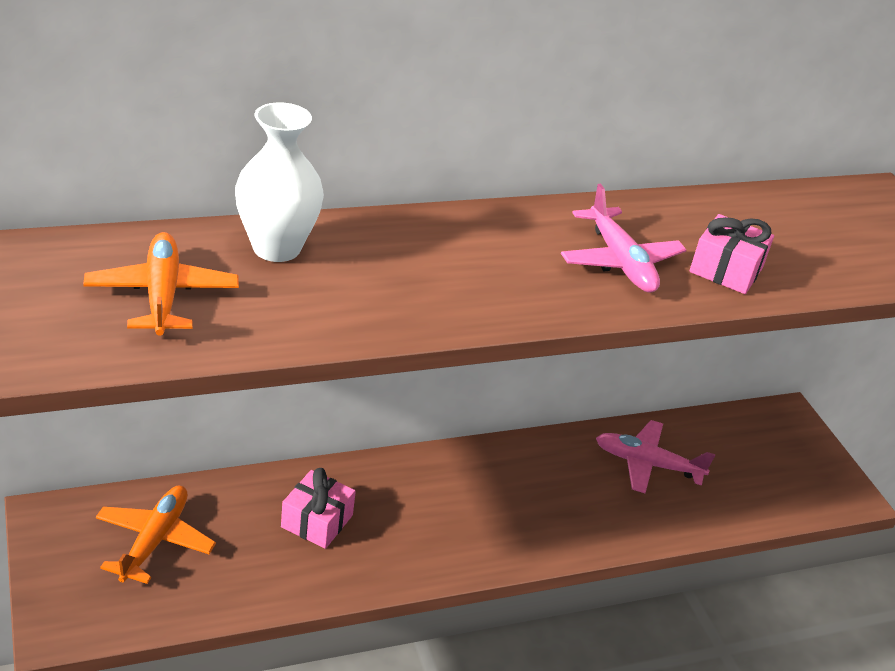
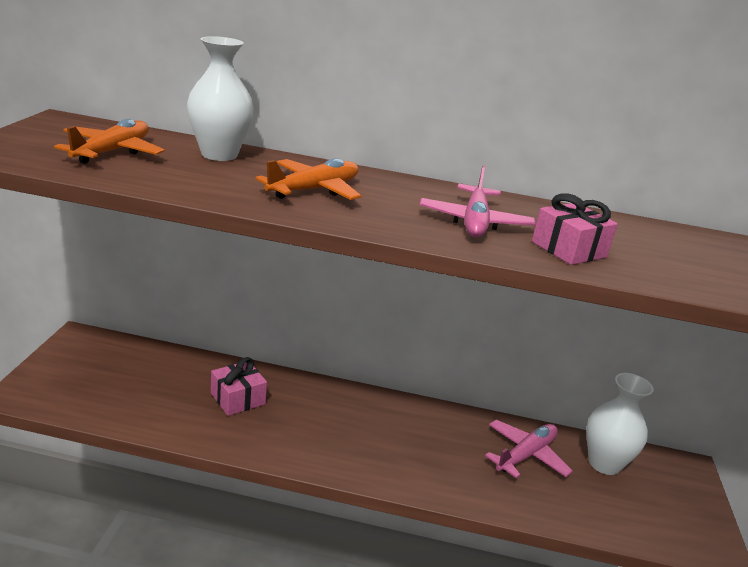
camera: 30 degrees right, 10 degrees down
orange plane [96,485,216,584] -> orange plane moved to [255,158,361,200]
pink plane [596,420,715,493] -> pink plane turned 90 degrees clockwise [485,420,573,478]
none -> white vase [586,373,654,475]

